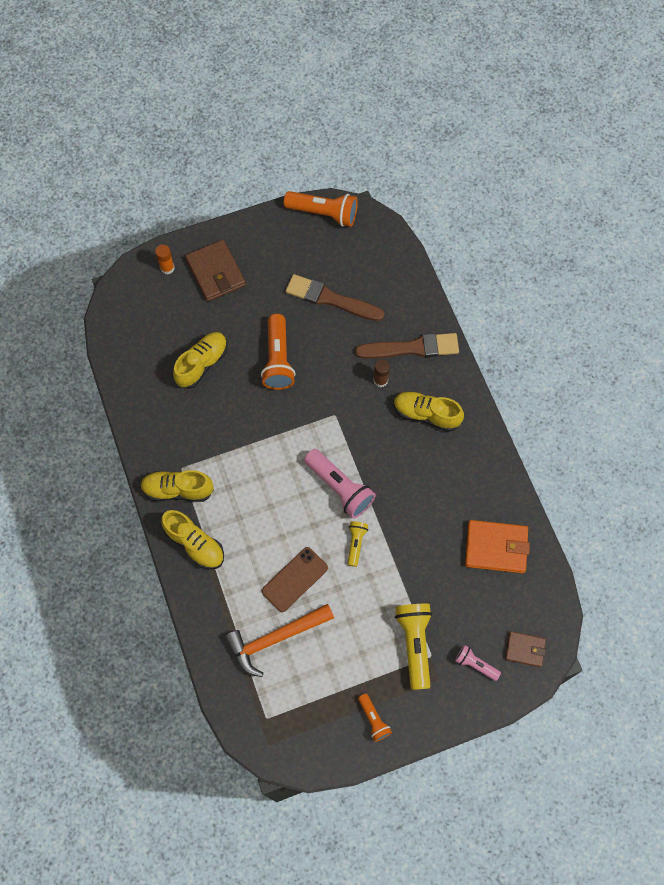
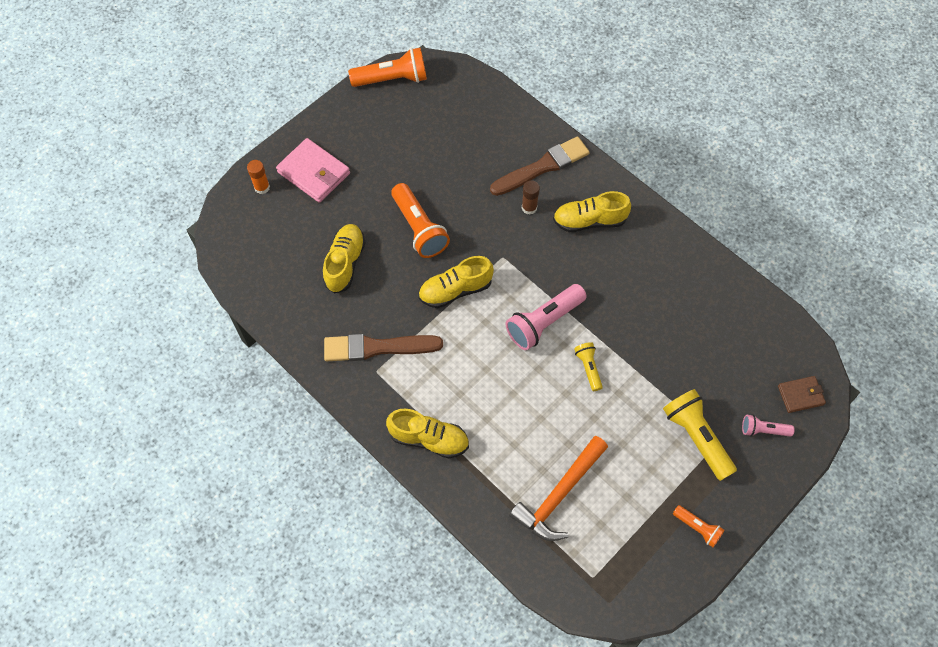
camera: 25 degrees left, 5 degrees down
yellow shoe [140,470,214,502] -> yellow shoe moved to [418,256,494,308]
brown wallet [185,240,246,301] -> pink wallet [276,138,350,203]
brown phone [262,547,328,612] -> none
brown brush [286,274,384,321] -> brown brush moved to [324,334,443,361]
pink flashlight [304,449,376,518] -> pink flashlight turned 120 degrees clockwise [506,284,587,350]
orange wallet [465,520,530,573] -> none

